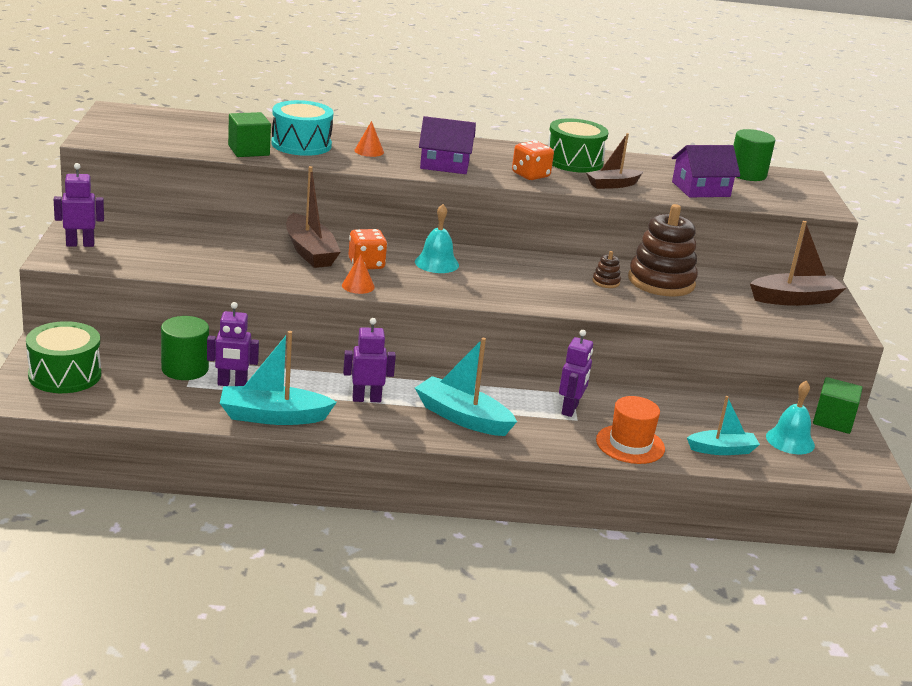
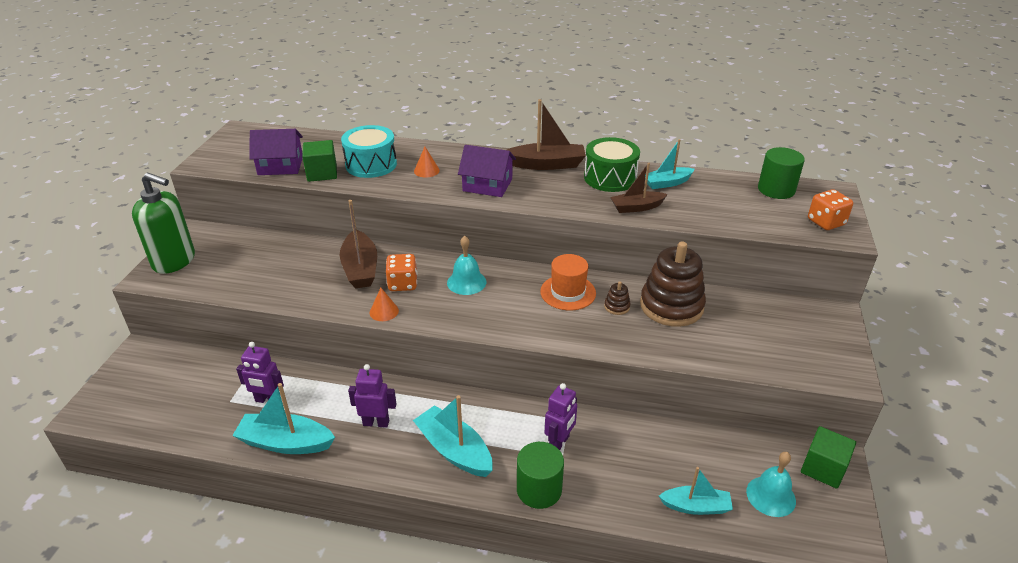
camera: 15 degrees right, 10 degrees up
green drum [26,321,101,393] -> none
purple robot [54,163,104,247] -> green soap dispenser [132,172,195,274]
green cylinder [161,316,209,380] -> green cylinder moved to [517,442,564,509]
orange dice [512,141,554,180] -> orange dice moved to [808,189,853,230]
orange hat [596,396,665,464] -> orange hat moved to [540,254,596,310]
purple house [672,145,740,197] -> purple house moved to [249,129,303,175]
brown boat [750,221,846,306] -> brown boat moved to [507,99,586,170]
none -> turquoise boat [645,139,695,189]

